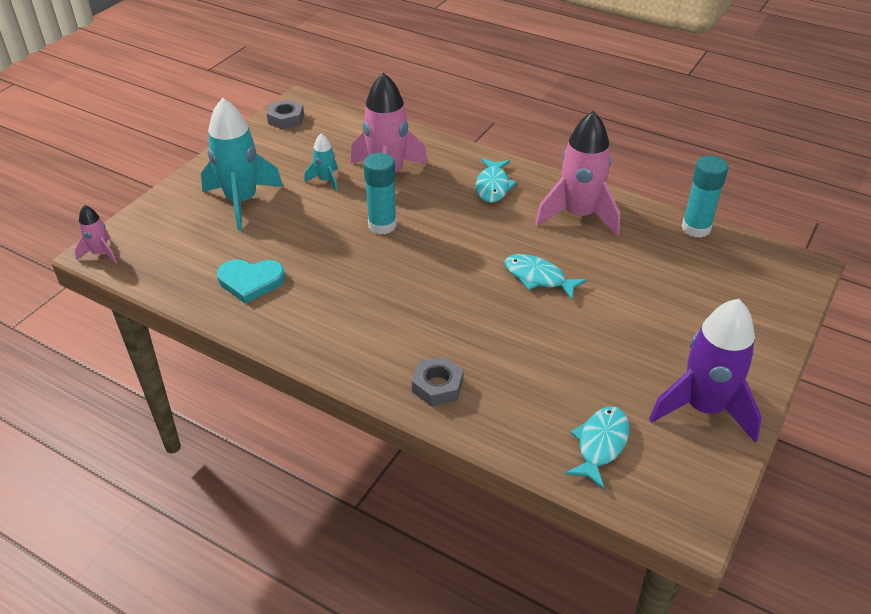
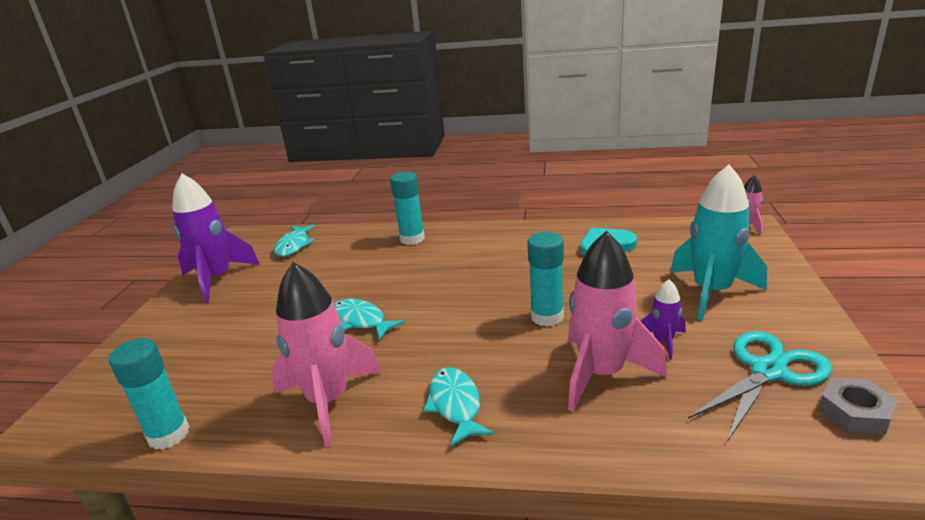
camera: 160 degrees right, 15 degrees down
turquoise rocket [304,134,338,192] -> purple rocket [641,279,686,360]
grey nut [412,357,464,406] -> turquoise glue stick [390,172,425,245]
turquoise fish [504,254,587,300] -> turquoise fish turned 150 degrees counterclockwise [334,299,405,341]
none -> turquoise scissors [688,331,832,441]

